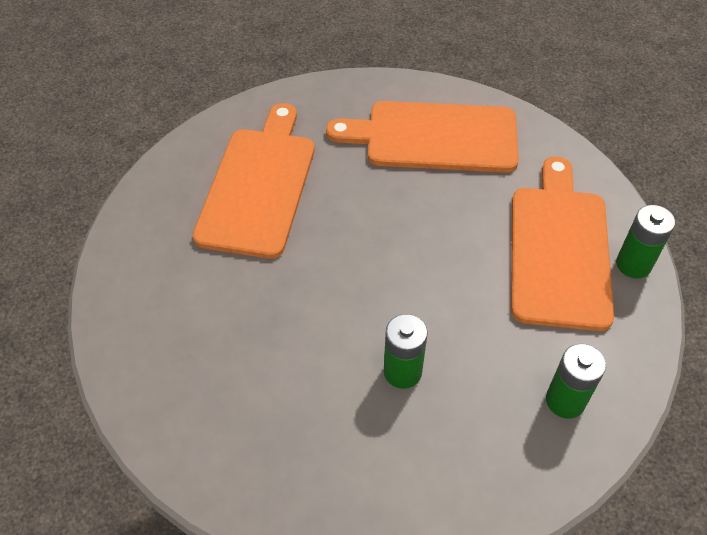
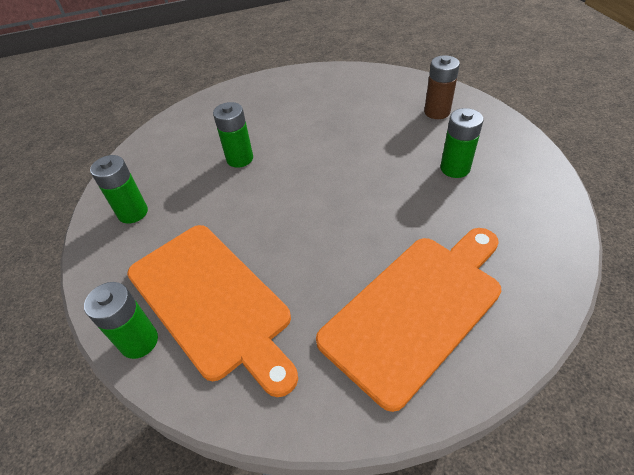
camera: 135 degrees right, 5 degrees down
orange cutting board [193,103,315,259] -> green battery [440,108,483,178]
none -> brown battery [424,55,460,119]

